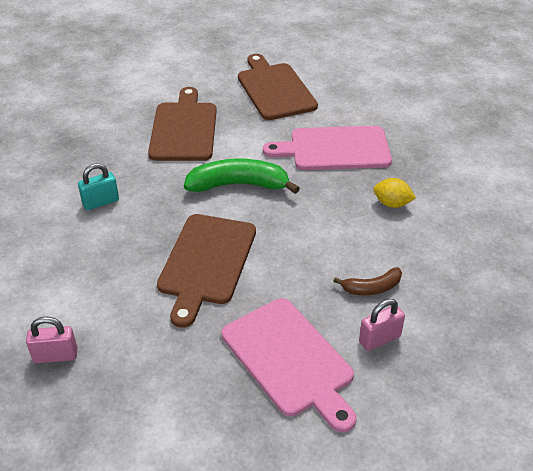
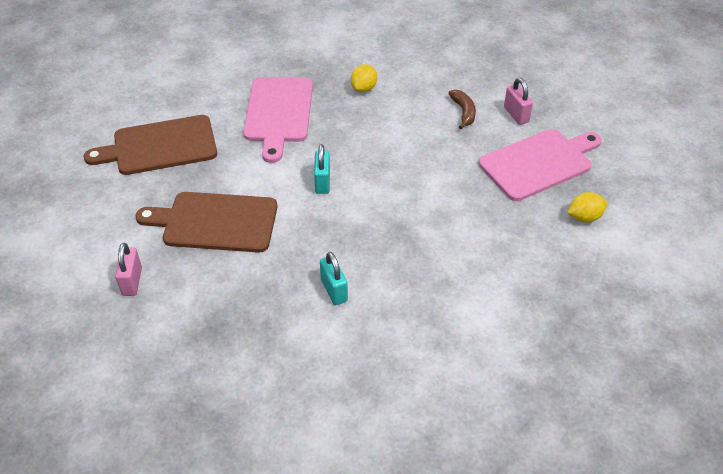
camera: 85 degrees left, 5 degrees up
pink padlock [26,316,78,363] -> pink padlock moved to [115,243,142,296]
brown cutting board [157,214,256,328] -> none
green banana [184,159,300,194] -> turquoise padlock [314,144,330,194]
none -> yellow lemon [567,192,607,223]

